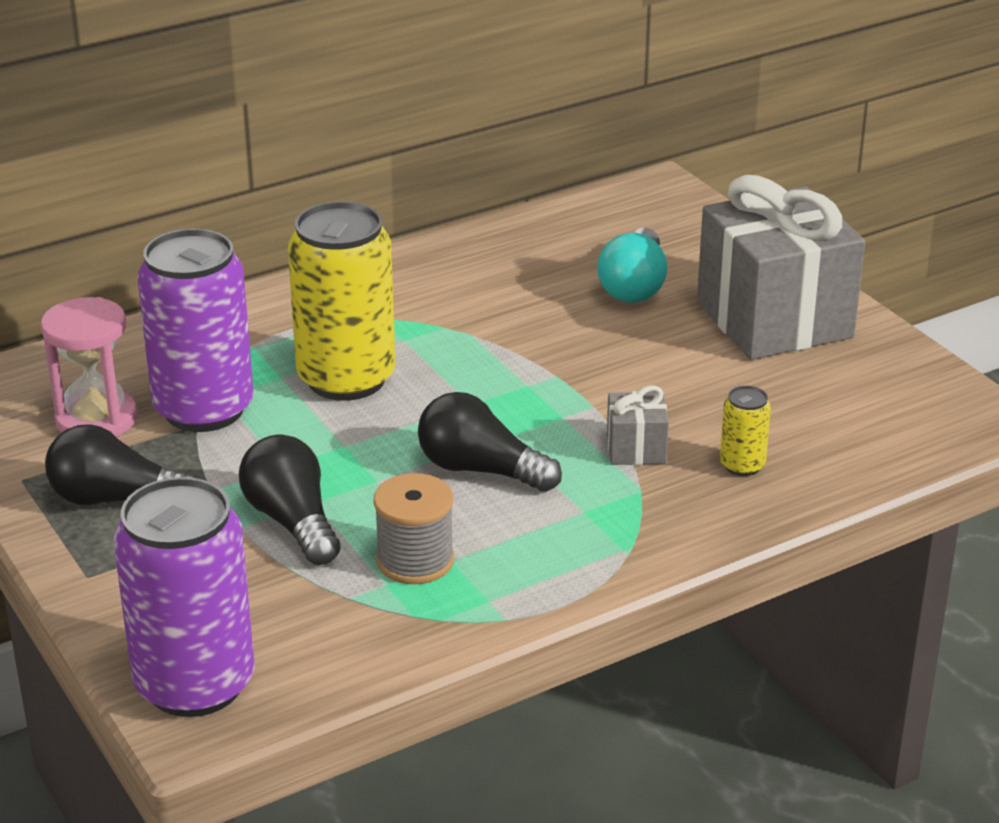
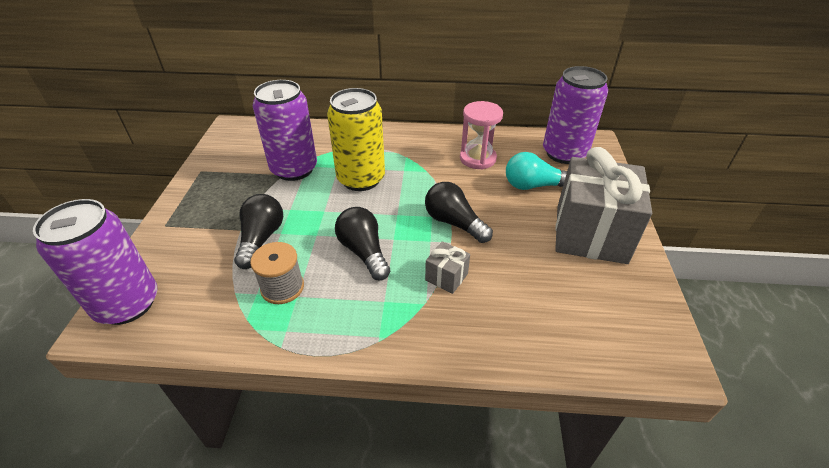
camera: 35 degrees right, 10 degrees up
pink hourglass [41,297,137,437] -> pink hourglass moved to [460,101,503,170]
black light bulb [45,424,198,505] -> black light bulb moved to [425,182,493,243]
turquoise light bulb [597,228,667,302] -> turquoise light bulb turned 45 degrees clockwise [506,152,567,190]
yellow can [720,386,771,476] -> none
none -> purple can [543,66,608,164]

